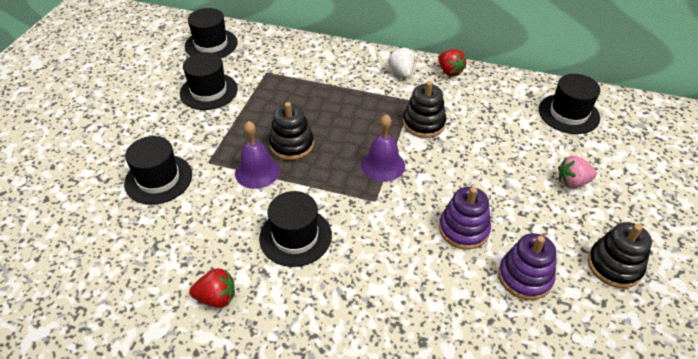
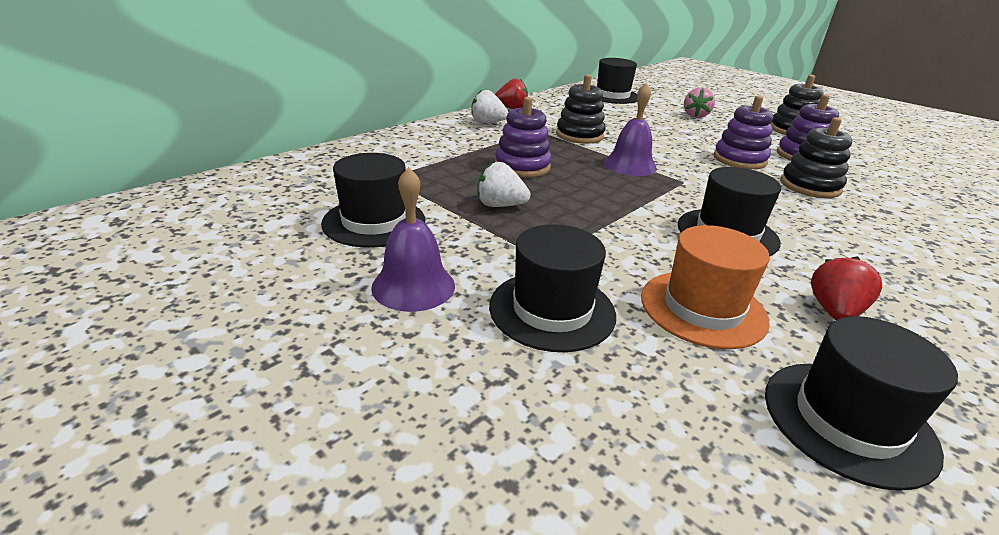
camera: 65 degrees left, 15 degrees down
black hat [185,8,238,58] -> black hat moved to [765,316,958,491]
purple bell [235,121,280,189] -> purple bell moved to [371,167,455,312]
black stacking toy [269,102,314,160] -> black stacking toy moved to [780,117,852,198]
none -> white strawberry [478,162,531,207]
none -> purple stacking toy [495,97,552,178]
none -> orange hat [641,225,770,349]

